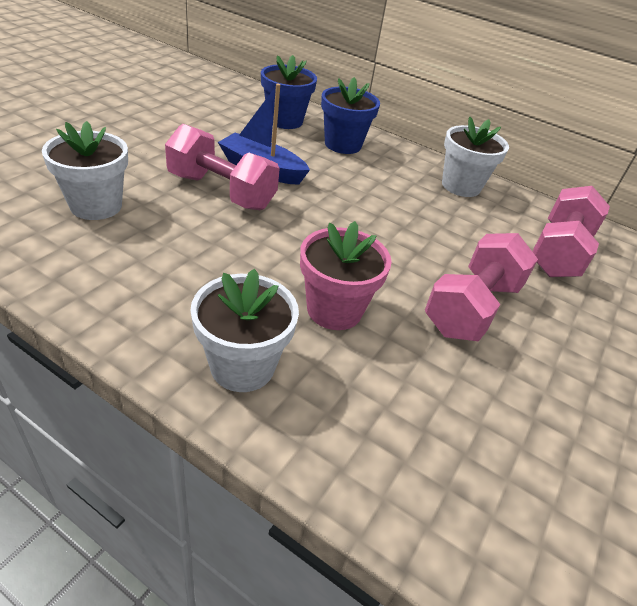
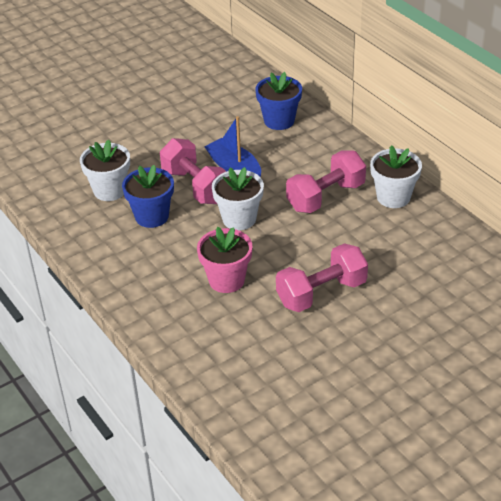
camera: 30 degrees right, 0 degrees up
white flower pot [190,269,299,392] -> white flower pot moved to [212,167,264,230]
blue flower pot [321,77,380,154] -> blue flower pot moved to [122,165,174,228]
pink dumbbell [532,186,610,277] -> pink dumbbell moved to [286,151,366,213]

